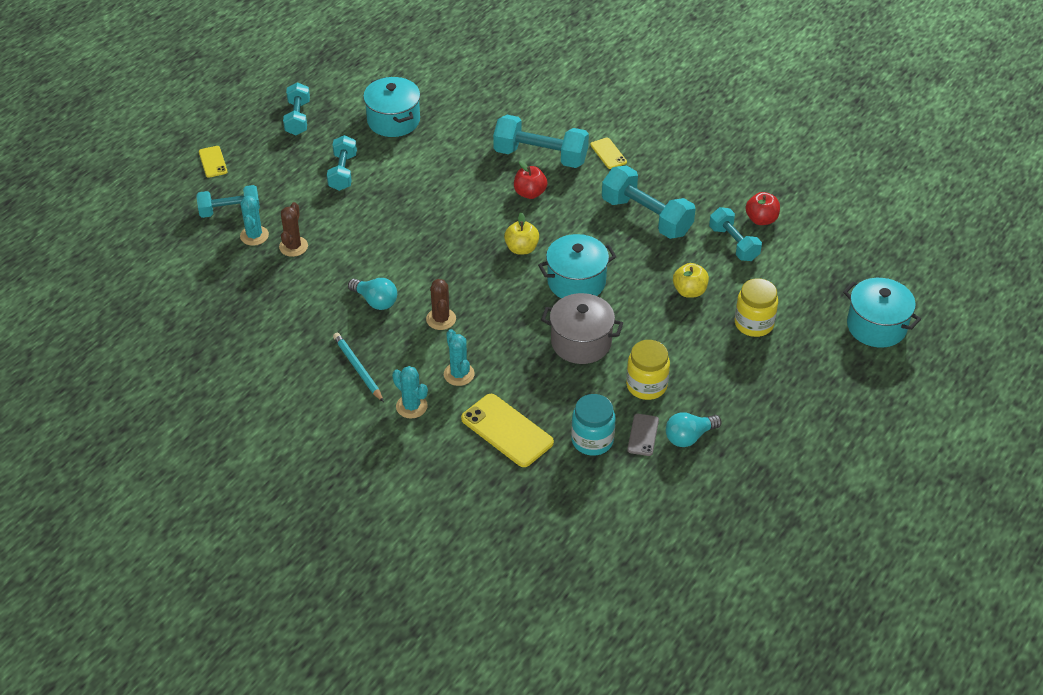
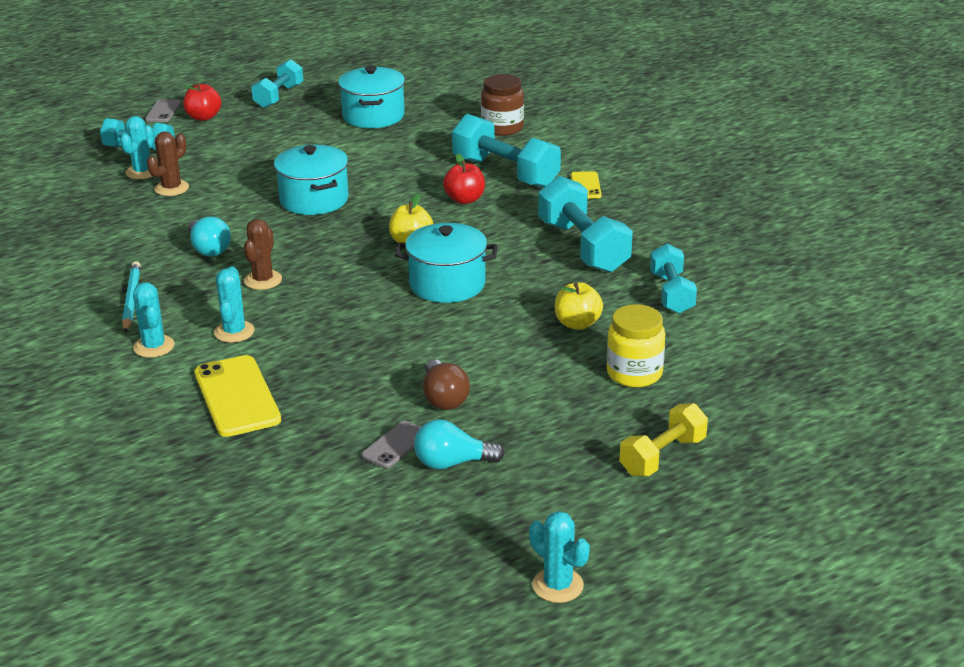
camera: 25 degrees right, 15 degrees down
yellow phone [199,146,228,178] -> grey phone [145,99,181,122]
turquoise dumbbell [327,135,357,191] -> none
grey pot [541,293,623,364] -> none
turquoise jar [571,394,616,456] -> none
yellow jar [626,340,670,400] -> brown light bulb [423,360,470,410]
red apple [745,192,780,225] -> red apple moved to [183,82,221,121]
turquoise pot [843,278,921,348] -> turquoise pot moved to [274,145,349,215]
none -> brown jar [481,74,524,136]
none -> turquoise cactus [529,511,590,603]
none -> yellow dumbbell [619,403,708,476]

